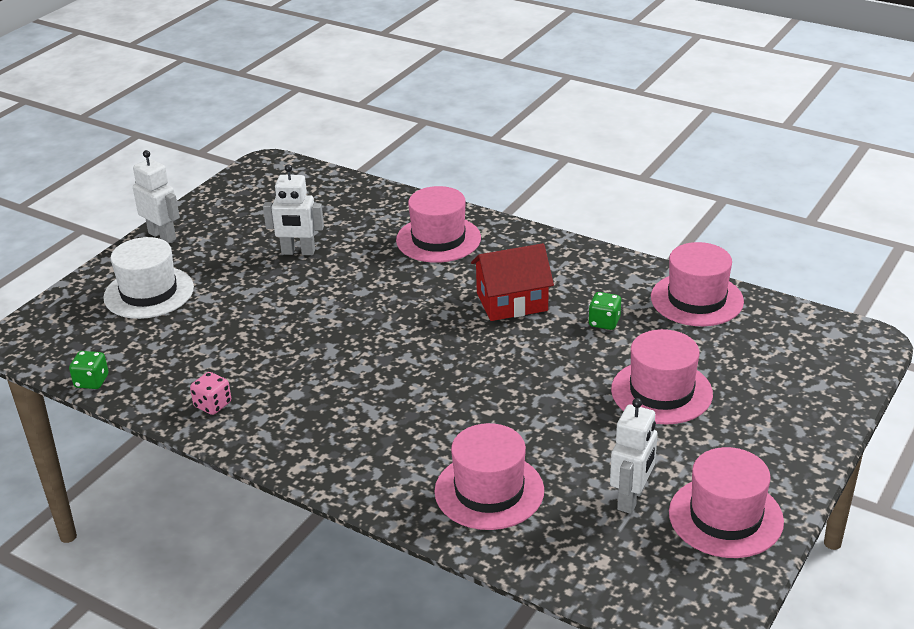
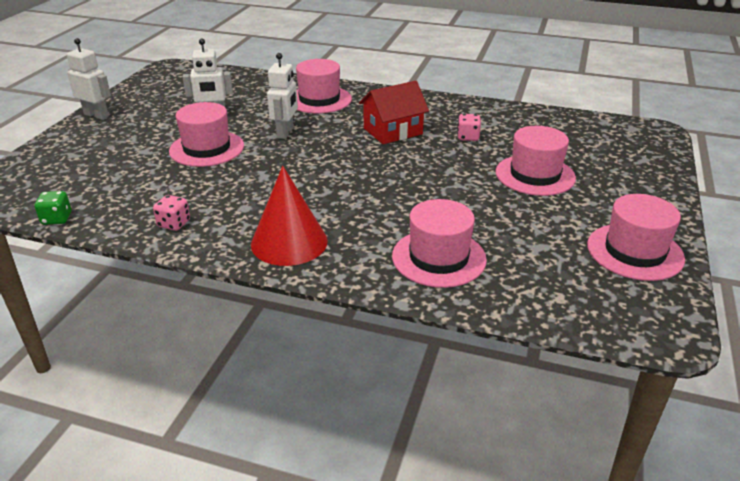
camera: 15 degrees left, 0 degrees up
white hat [103,237,194,319] -> none
green dice [588,292,621,330] -> pink dice [457,114,481,141]
white robot [610,398,658,514] -> white robot moved to [267,53,298,139]
pink hat [651,242,744,326] -> pink hat moved to [169,102,244,167]
none -> red cone [251,166,328,266]

